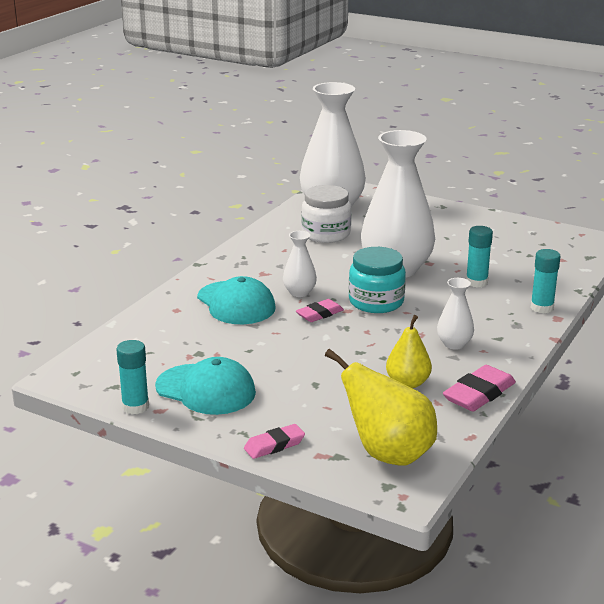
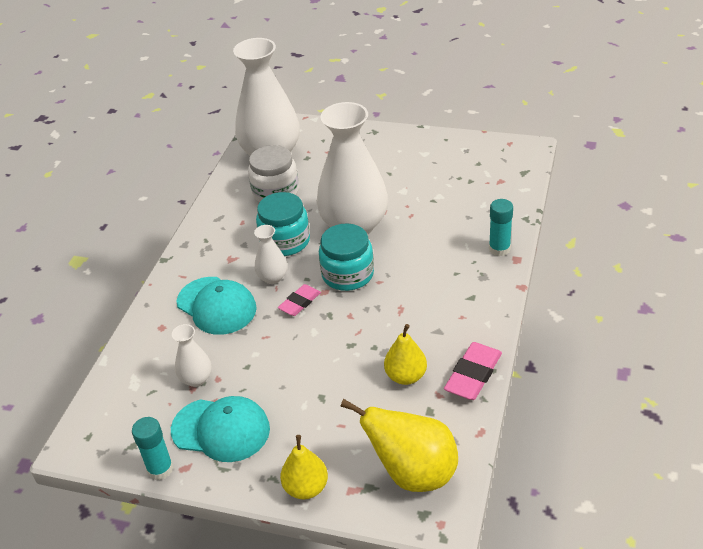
camera: 10 degrees left, 15 degrees up
pink eraser [244,424,305,459] -> yellow pear [280,435,328,499]
white vase [437,278,474,350] -> white vase moved to [172,324,212,387]
turquoise glue stick [466,226,493,288] -> none
none -> turquoise jar [256,192,310,256]

